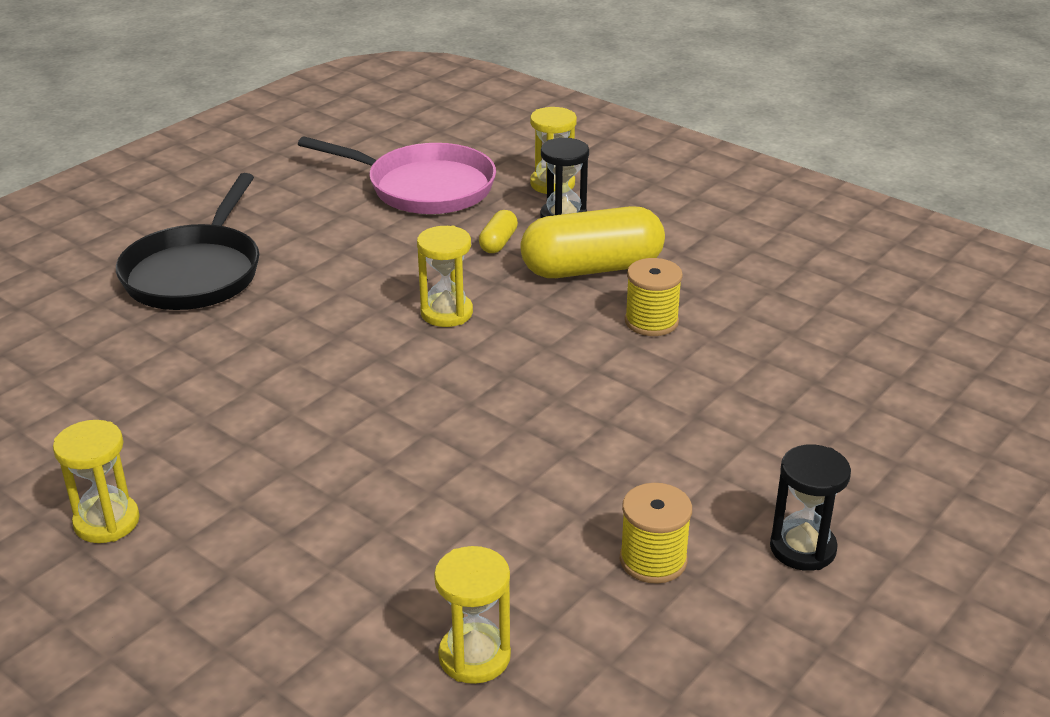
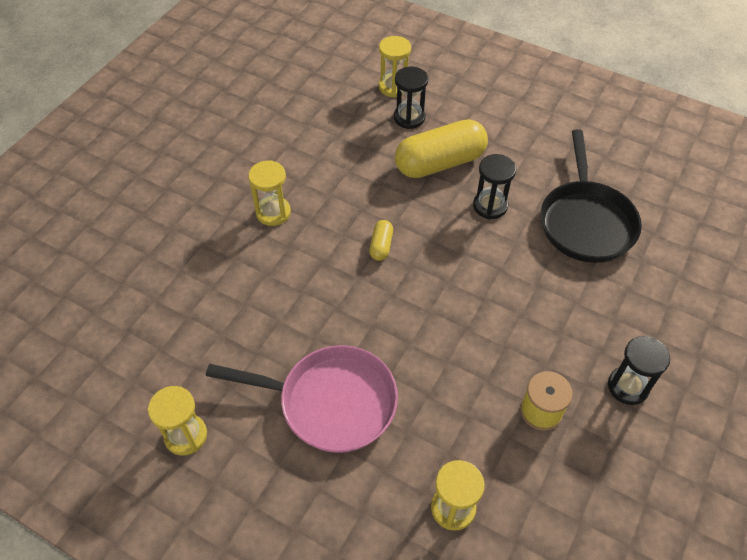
camera: 10 degrees left, 20 degrees up
black pan [116,173,259,310] -> black pan moved to [541,129,642,263]
pink pan [298,136,496,214] -> pink pan moved to [206,345,398,453]
yellow hourglass [417,226,473,327] -> yellow hourglass moved to [248,160,291,226]
yellow capsule [479,210,518,253] -> yellow capsule moved to [369,220,393,261]
yellow spool [625,258,683,336] -> black hourglass [473,154,516,219]

